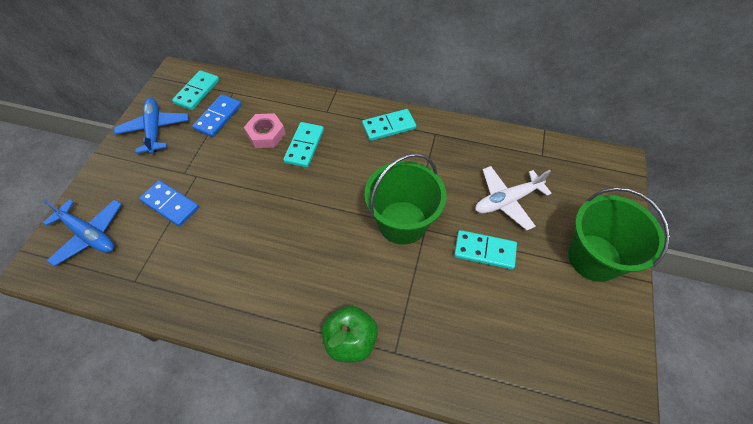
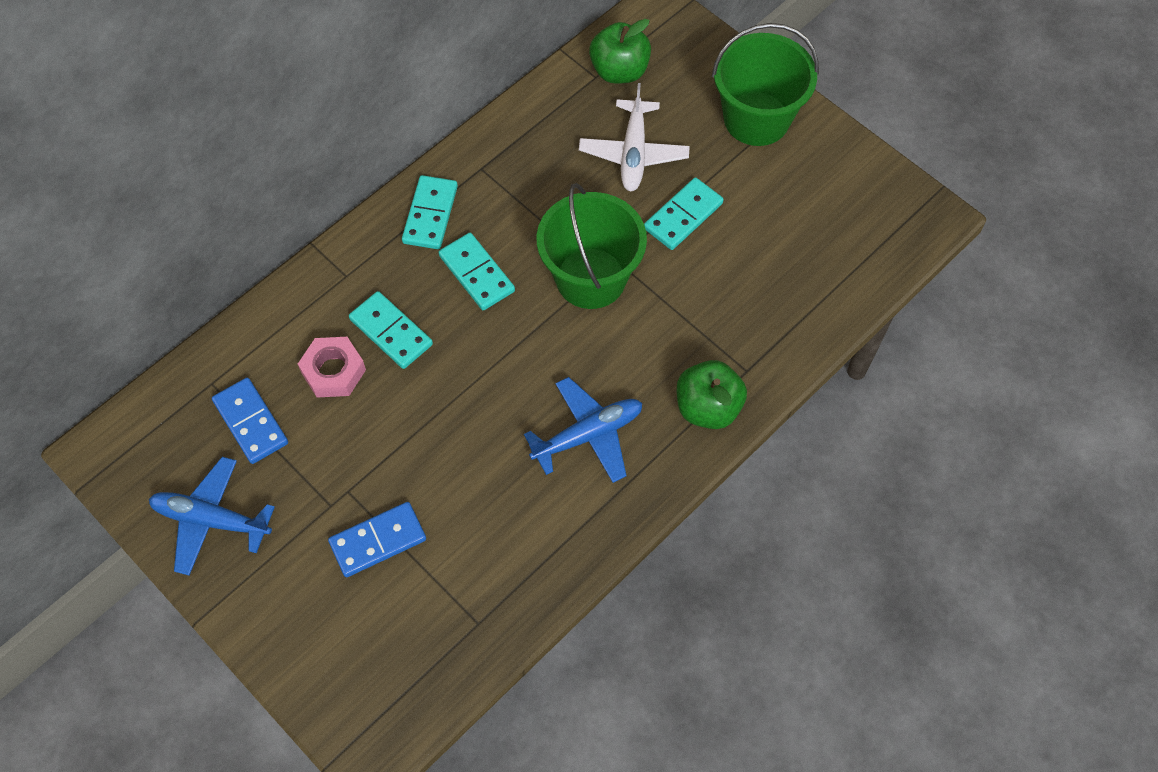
camera: 60 degrees left, 5 degrees up
blue plane [43,199,122,266] -> blue plane moved to [524,377,642,483]
turquoise domino [172,70,219,110] -> turquoise domino moved to [438,233,515,310]
none -> green apple [589,19,651,84]

